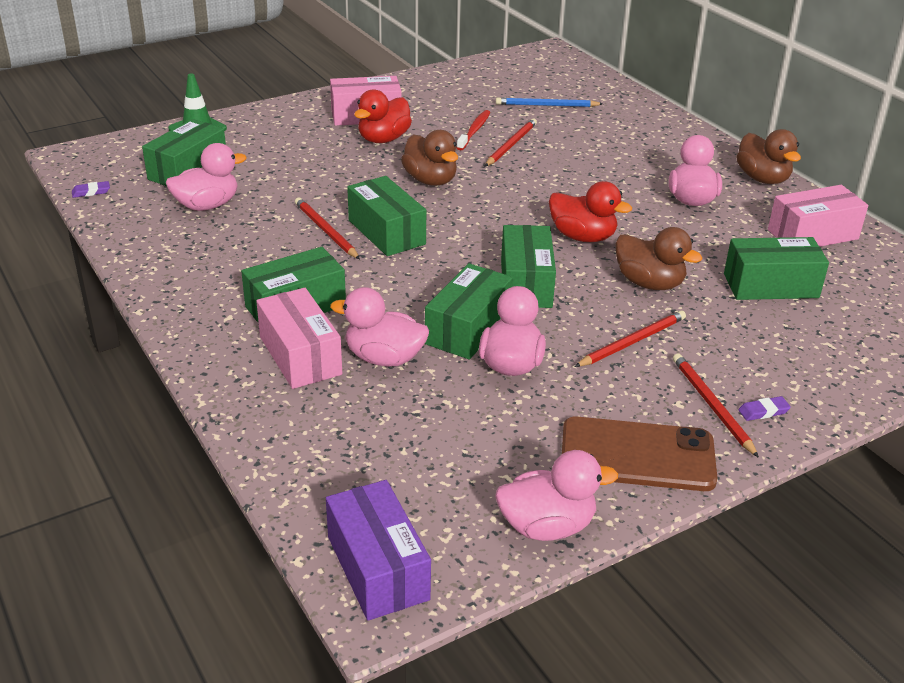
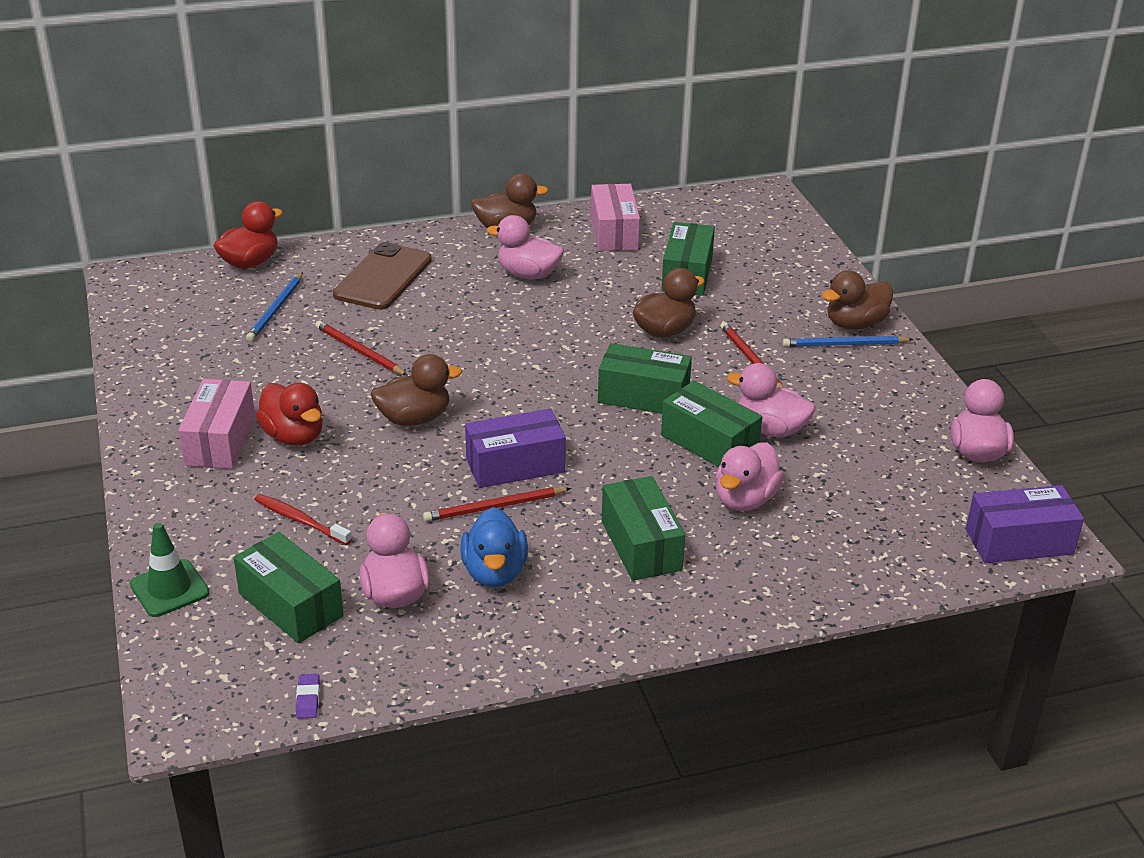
camera: 75 degrees left, 0 degrees up
pink box [256,288,342,389] -> none
green box [347,176,426,256] -> purple box [465,409,566,488]
red toothbrush [457,110,490,150] -> red toothbrush moved to [254,494,352,545]
red duck [549,181,632,242] -> red duck moved to [214,201,283,269]
brown phone [562,416,717,491] -> brown phone moved to [333,242,432,310]
red pencil [673,353,759,458] -> blue pencil [782,336,914,347]
purple eraser [738,396,791,421] -> brown duck [822,271,893,330]
none -> blue duck [460,507,528,587]

